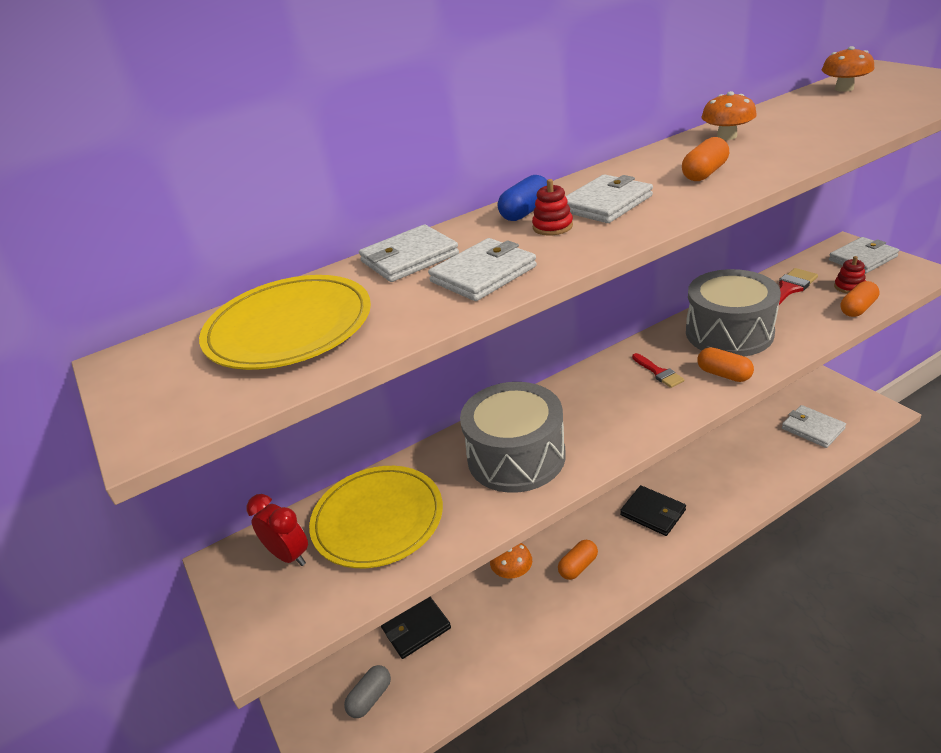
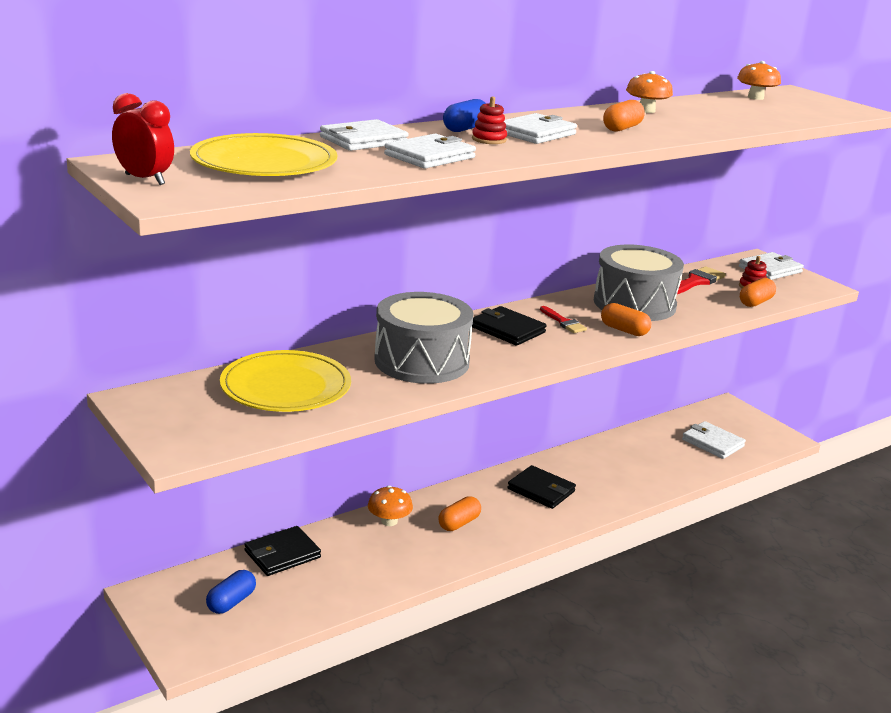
camera: 10 degrees left, 10 degrees down
red clock [247,494,308,566] -> red clock moved to [112,93,174,185]
grey capsule [344,665,391,718] -> blue capsule [206,570,256,614]
none -> black wallet [472,306,547,346]

